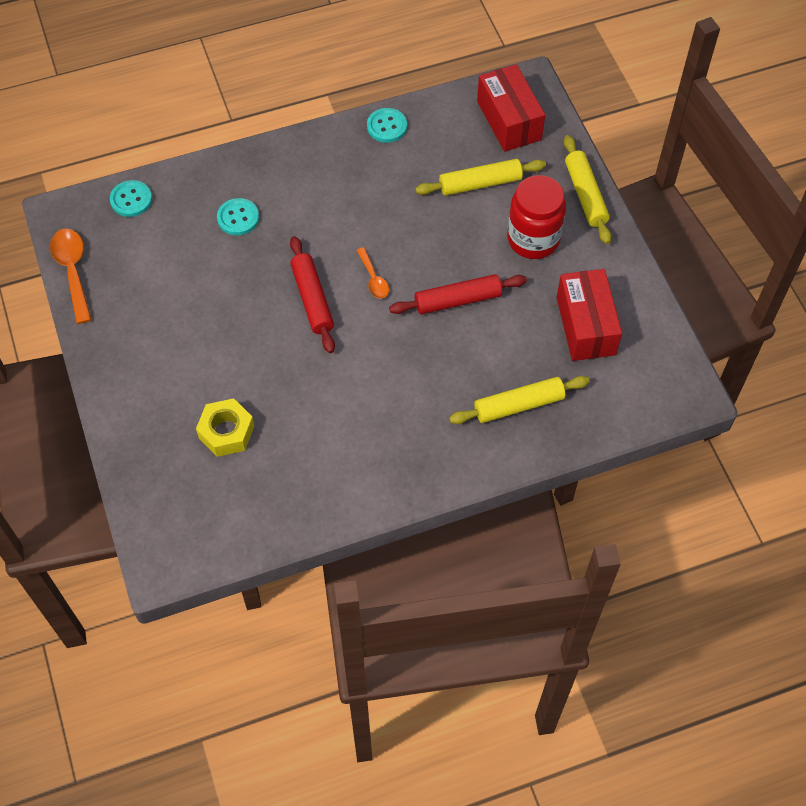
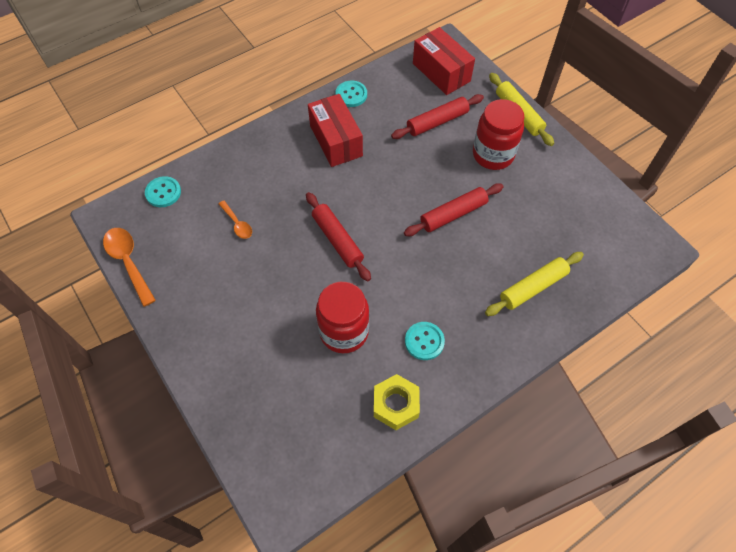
camera: 15 degrees left, 0 degrees up
yellow nut [196,398,254,457] -> yellow nut moved to [374,374,420,430]
turquoise button [217,198,259,235] -> turquoise button moved to [405,322,445,360]
orange spoon [357,247,389,299] -> orange spoon moved to [219,201,252,239]
yellow rolling pin [415,159,546,196] -> red rolling pin [391,94,484,139]
red box [556,269,622,361] -> red box moved to [308,94,363,167]
none -> red jar [316,282,369,353]

